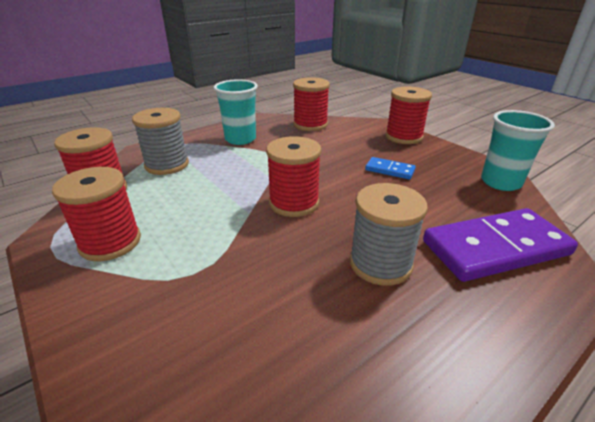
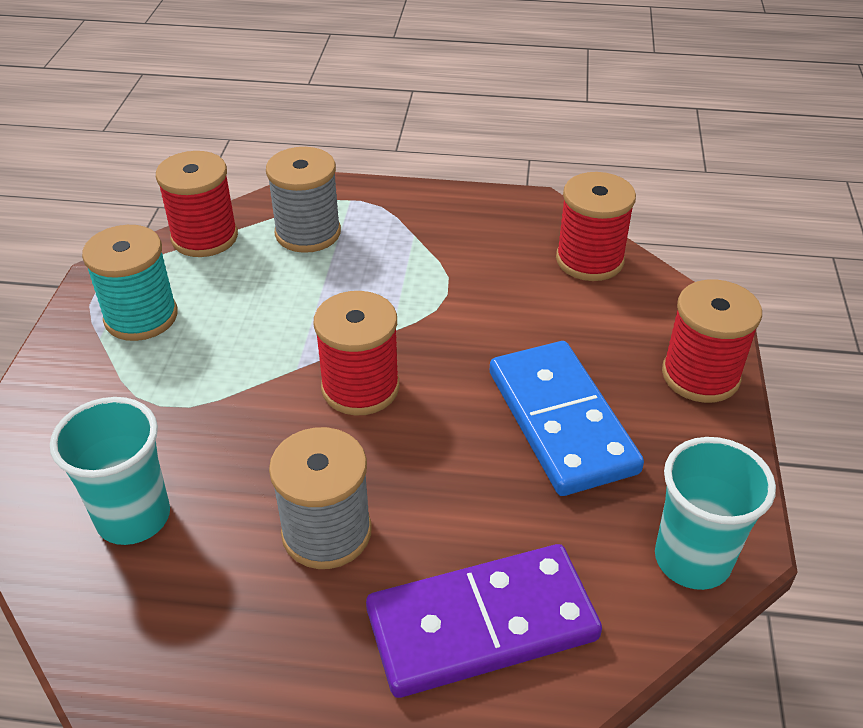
camera: 45 degrees right, 10 degrees up
red spool [52,167,141,261] -> turquoise spool [82,225,178,341]
turquoise cup [213,79,258,145] -> turquoise cup moved to [50,397,170,545]
blue domino [365,157,416,179] -> blue domino [490,341,644,496], size x2.11
purple domino [423,208,578,282] -> purple domino turned 45 degrees counterclockwise [366,544,602,698]

